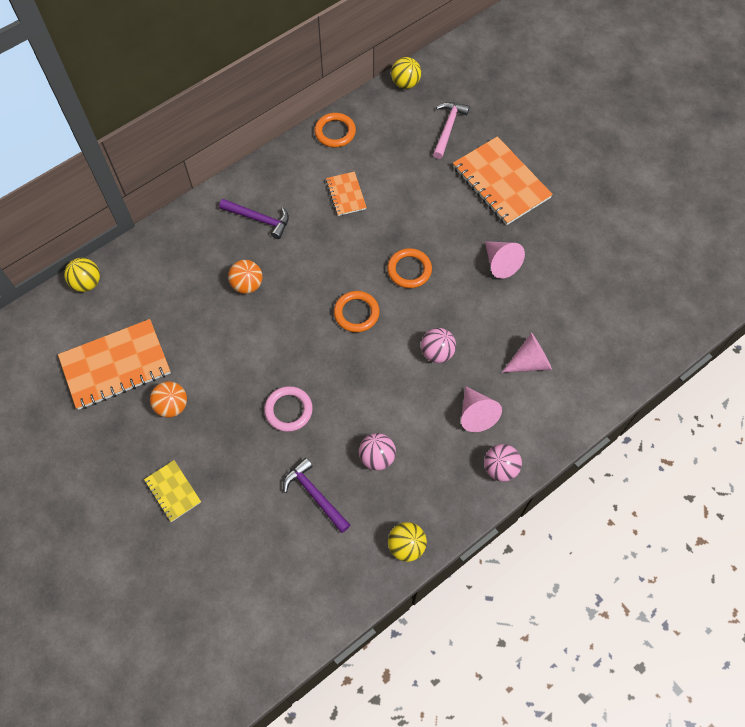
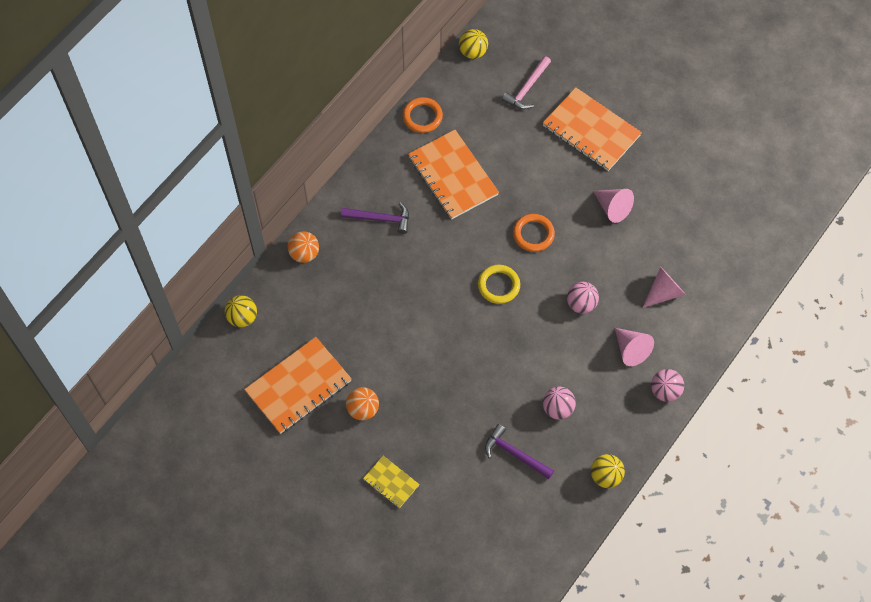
camera: 15 degrees left, 0 degrees up
orange ball [228,260,263,294] -> orange ball moved to [287,231,319,263]
pink ring [264,386,313,432] -> none
orange notebook [326,172,367,216] -> orange notebook [408,130,499,220], size x1.94
orange ring [334,291,380,332] -> yellow ring [478,265,520,304]
pink hammer [433,102,470,159] -> pink hammer turned 150 degrees counterclockwise [502,56,551,109]

